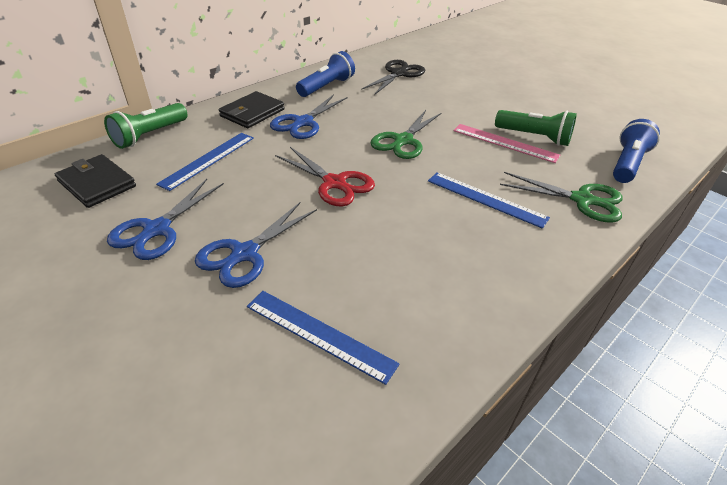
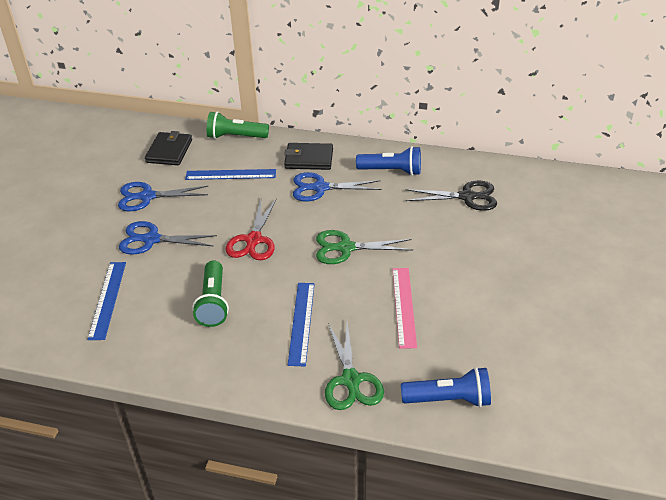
camera: 60 degrees right, 0 degrees up
green flashlight [495,110,577,146] -> green flashlight moved to [192,260,229,327]

